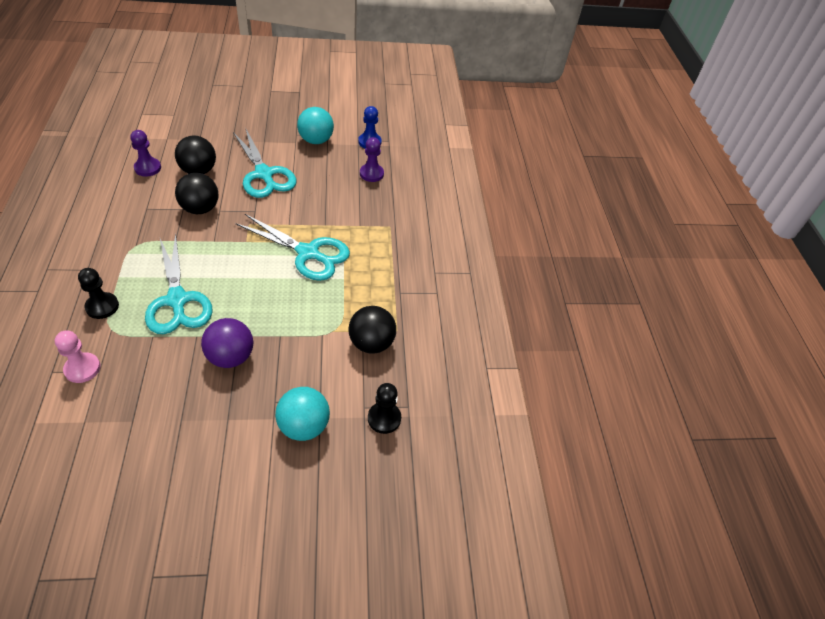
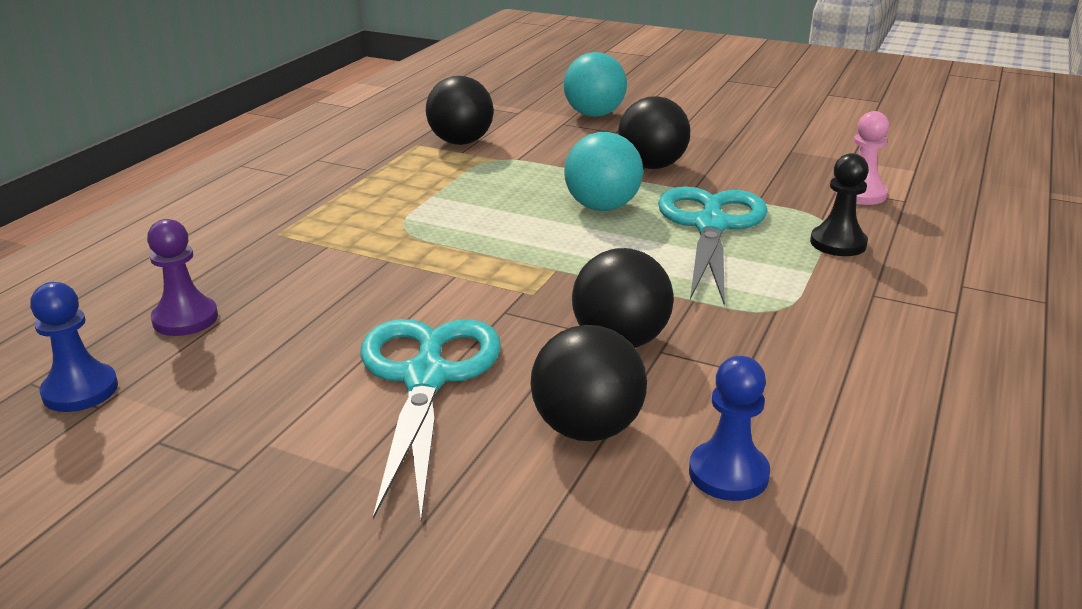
camera: 145 degrees left, 20 degrees down
purple pawn [130,130,161,176] -> blue pawn [689,356,770,501]
purple ball [201,318,253,368] -> black ball [618,96,690,169]
turquoise scissors [235,214,350,281] -> none
turquoise ball [297,107,334,144] -> turquoise ball moved to [564,132,643,211]
black pawn [368,383,401,434] -> none

